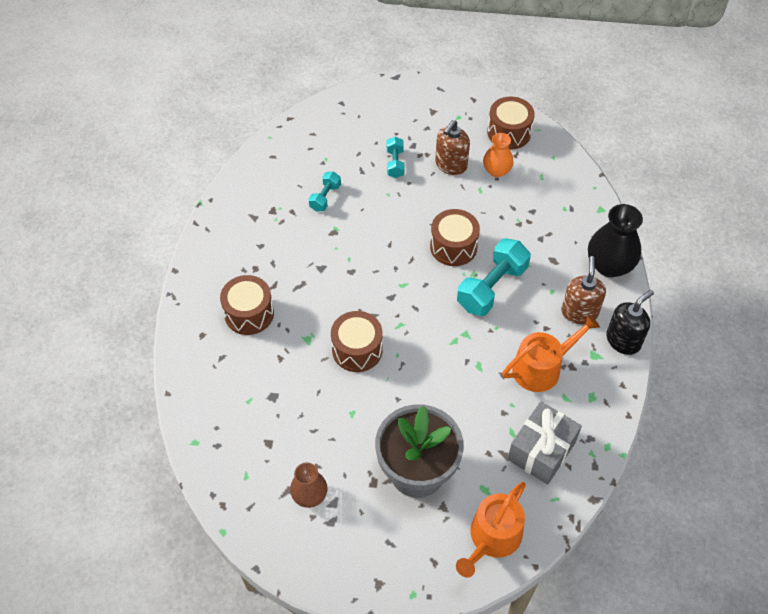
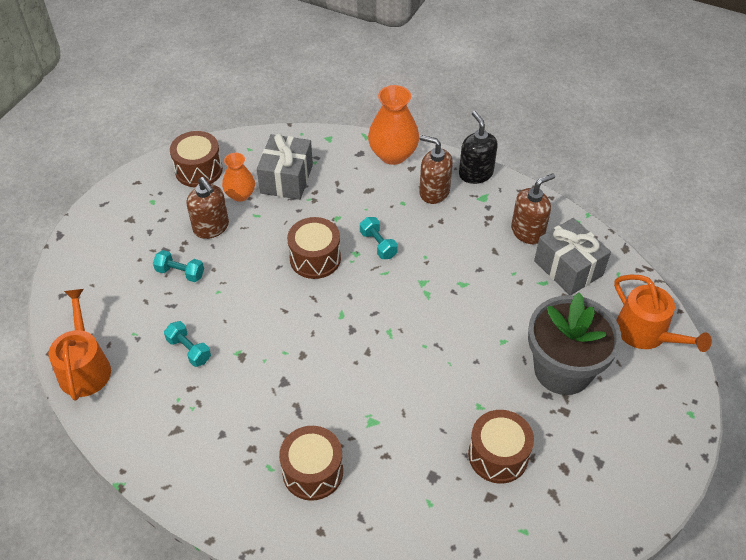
camera: 70 degrees left, 5 degrees down
brown vase [290,462,328,508] -> none
brown drum [331,311,383,372] -> brown drum moved to [468,410,534,484]
turquoise dumbbell [457,238,531,316] -> turquoise dumbbell [360,217,398,259], size x0.54
orange watering can [502,314,600,392] -> orange watering can moved to [49,289,111,401]
black vase [588,204,643,277] -> orange vase [368,85,419,165]
none -> grey gift [257,134,313,200]
none -> brown soap dispenser [511,173,555,244]

